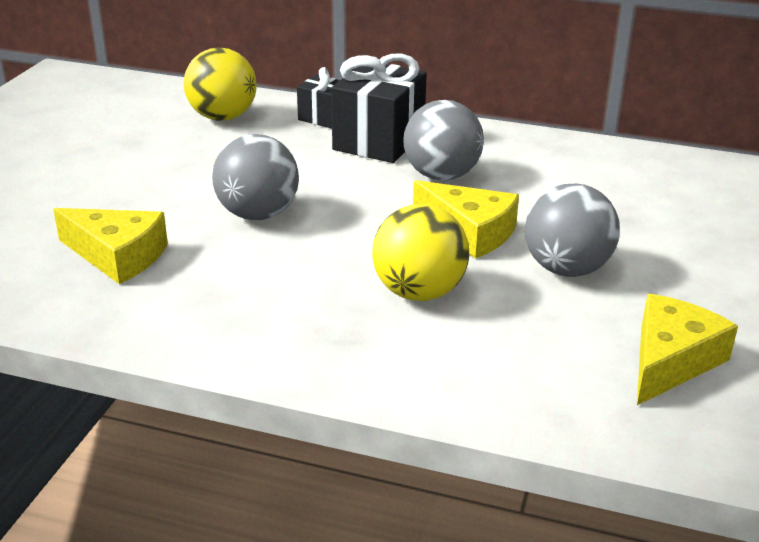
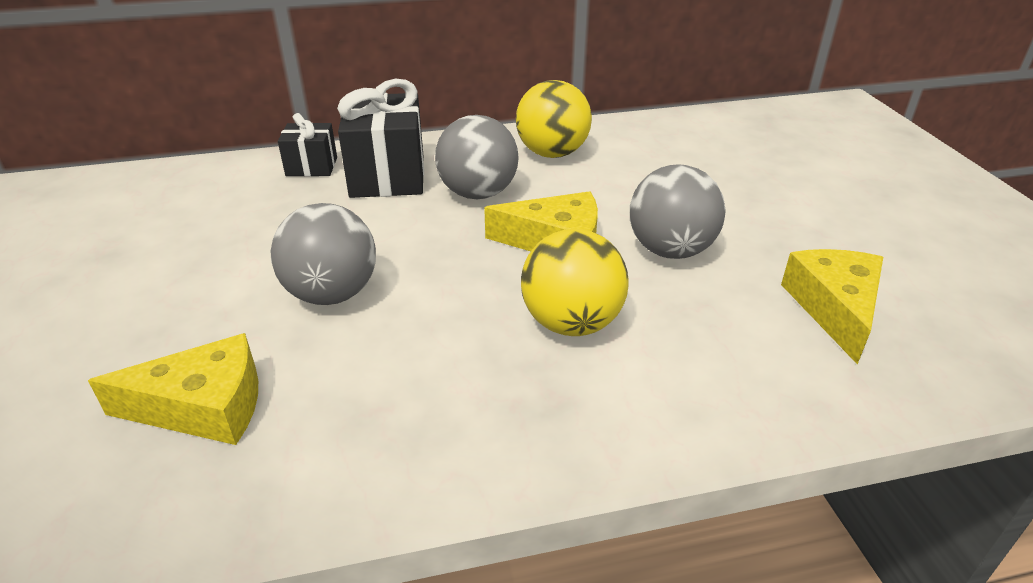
camera: 30 degrees left, 5 degrees up
yellow ball [184,48,257,121] -> yellow ball moved to [516,80,592,158]

